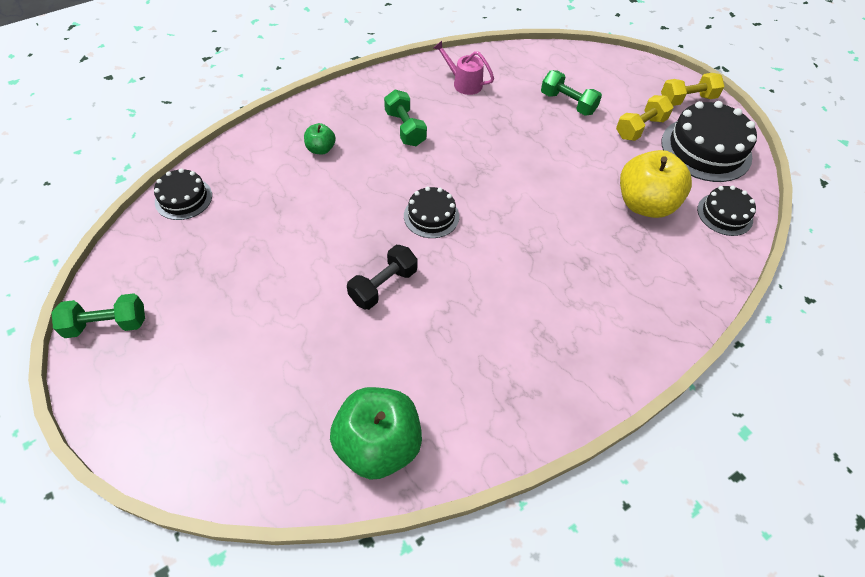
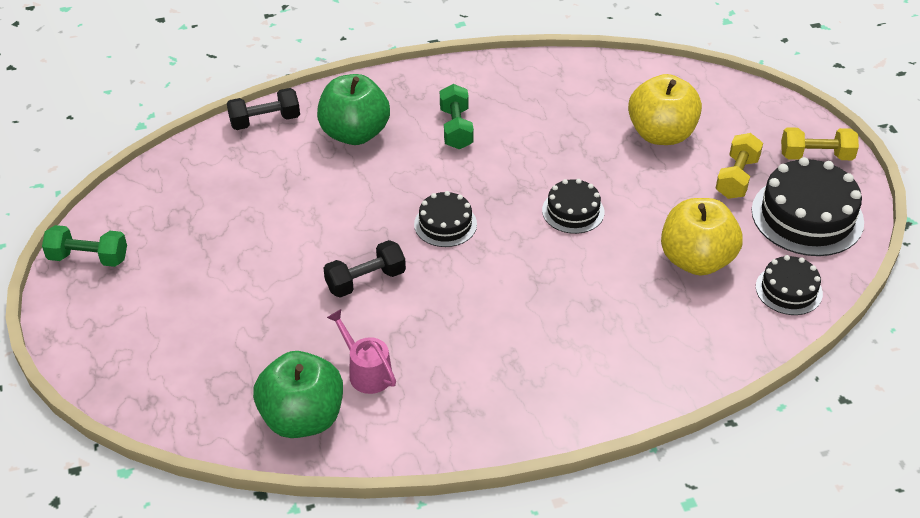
camera: 20 degrees right, 10 degrees down
black cake [154,168,212,220] -> black cake moved to [542,179,604,234]
green apple [304,123,336,155] -> green apple [317,74,390,145], size x2.05
pink watering can [434,41,494,95] -> pink watering can moved to [327,309,396,394]
green dumbbell [541,70,602,116] -> yellow apple [628,74,702,145]
yellow dumbbell [616,95,673,141] -> yellow dumbbell turned 45 degrees counterclockwise [716,133,763,199]
none -> black dumbbell [227,88,300,130]

